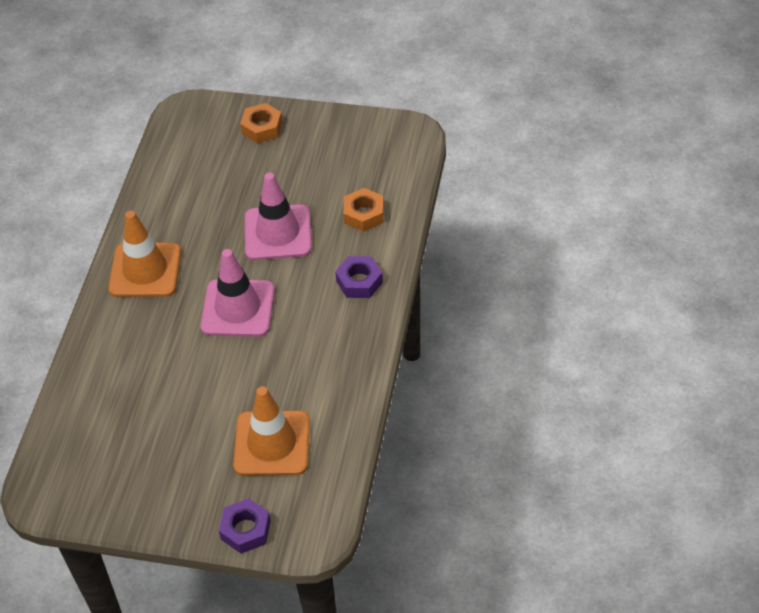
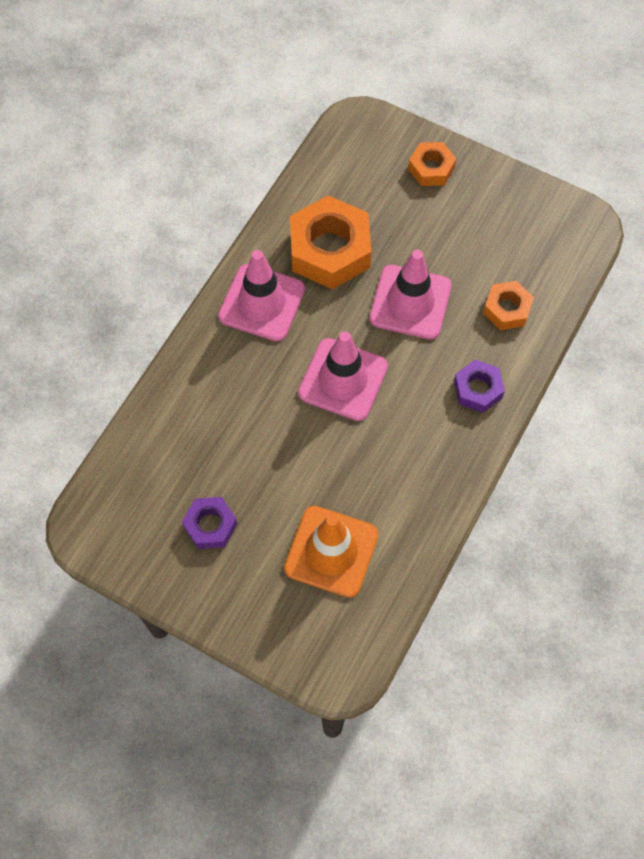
camera: 15 degrees right, 15 degrees up
orange traffic cone [108,211,181,297] -> pink traffic cone [218,250,305,341]
purple nut [219,498,271,554] -> purple nut moved to [182,497,237,549]
none -> orange nut [290,196,371,289]

